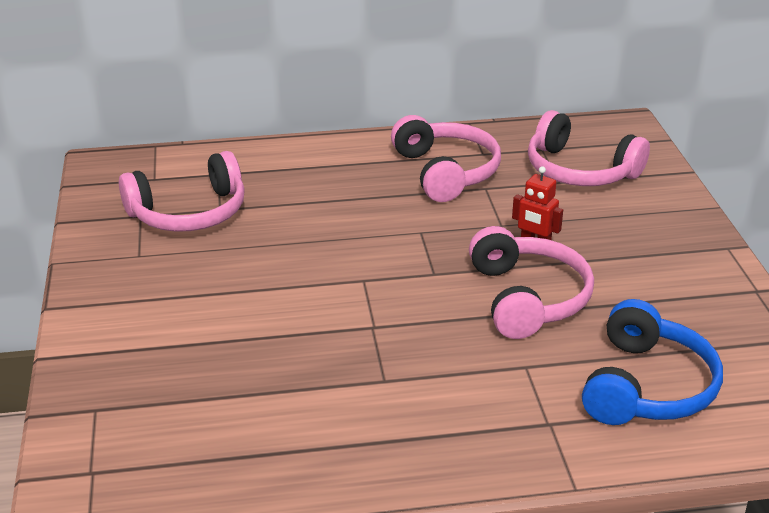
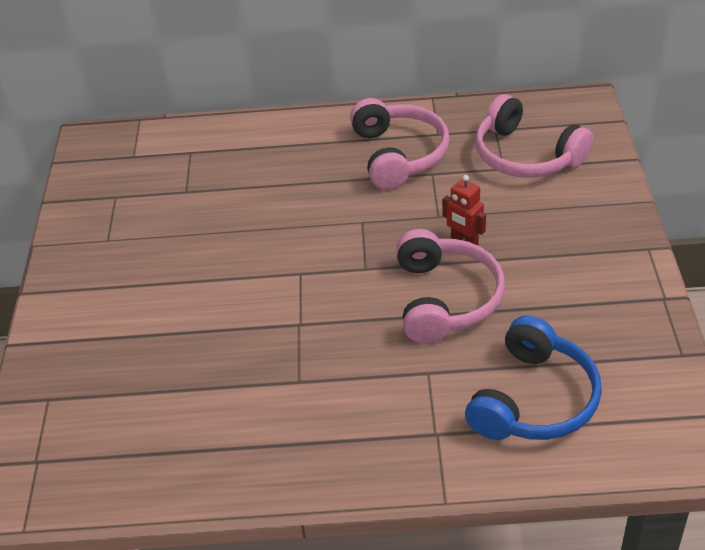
camera: 10 degrees right, 10 degrees up
pink headphones [119,151,245,232] -> none

